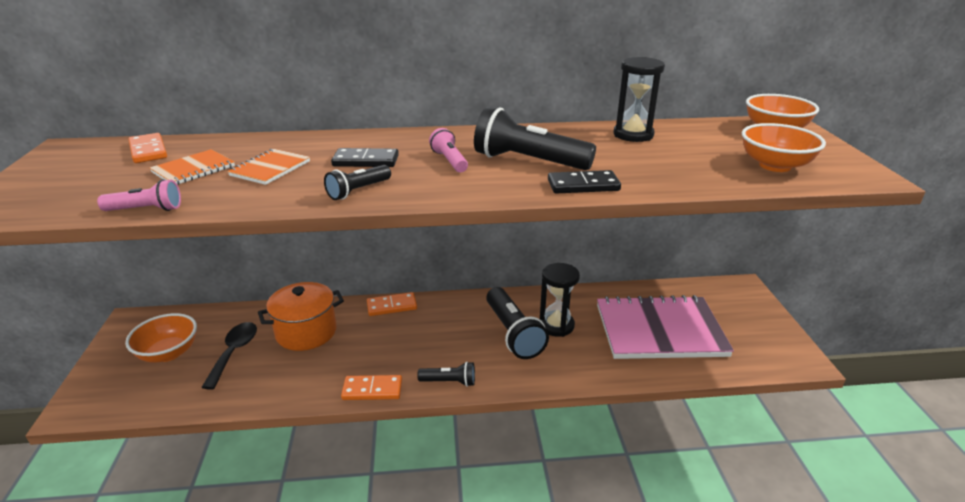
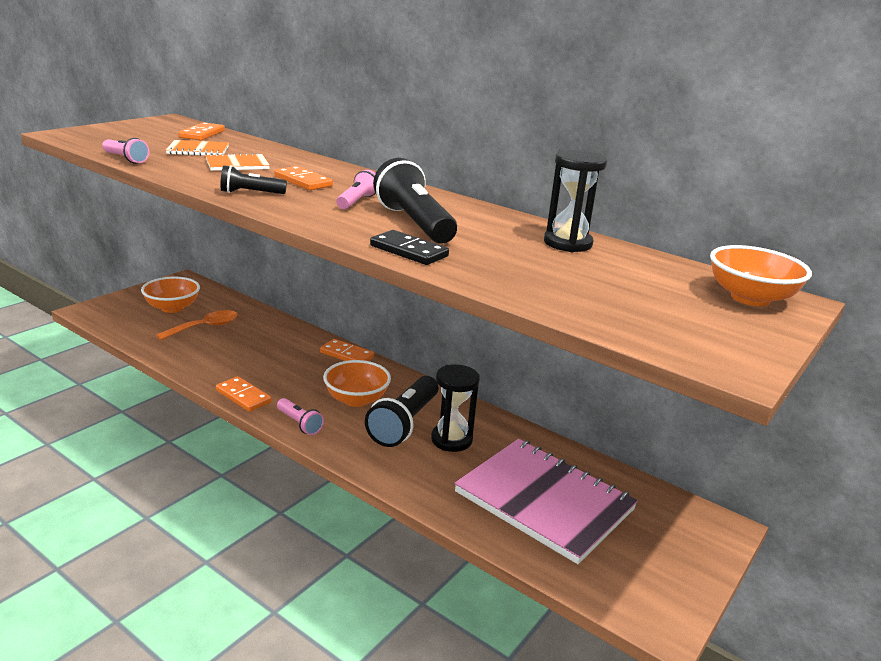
camera: 40 degrees right, 5 degrees down
black spoon [201,322,257,390] -> orange spoon [156,310,238,340]
orange pot [258,282,344,351] -> none
black domino [331,148,399,167] -> orange domino [274,166,333,190]
black flashlight [417,362,475,387] -> pink flashlight [277,398,324,435]
orange bowl [742,123,826,172] -> orange bowl moved to [323,360,391,407]

